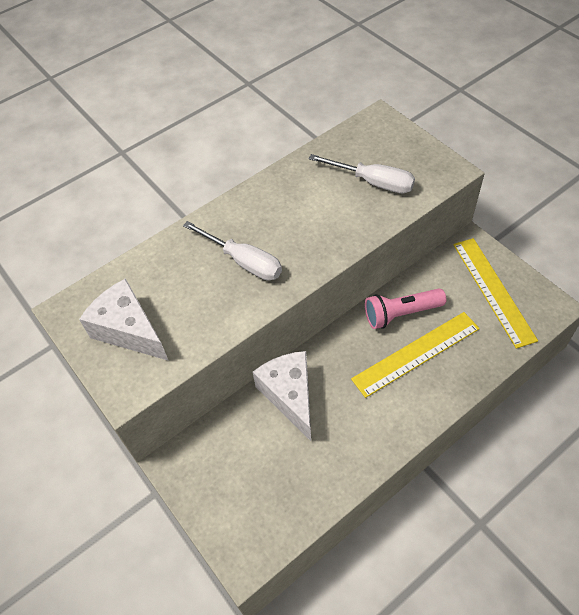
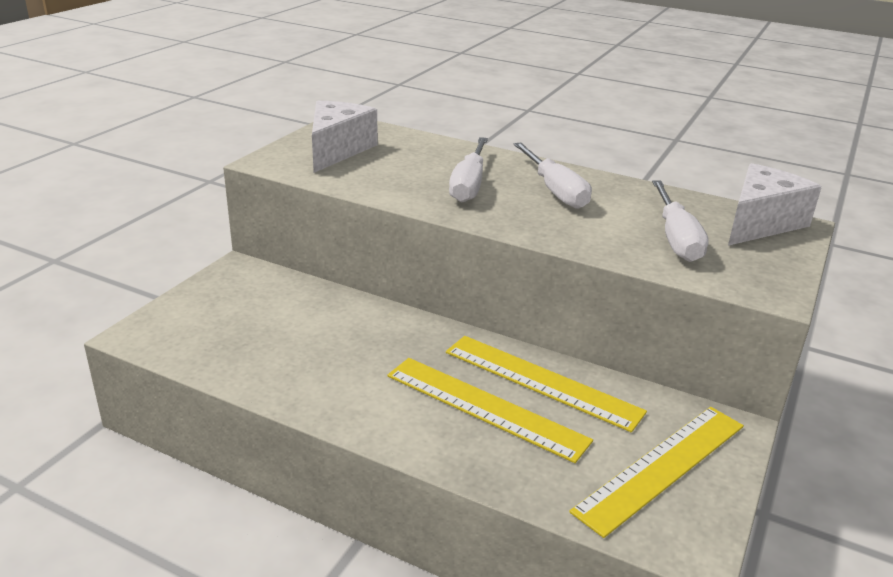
camera: 60 degrees right, 25 degrees down
white cheese [252,351,311,441] -> white cheese moved to [728,163,822,246]
pink flashlight [365,288,446,329] -> yellow ruler [446,336,647,432]
none -> white screwdriver [513,143,592,209]

